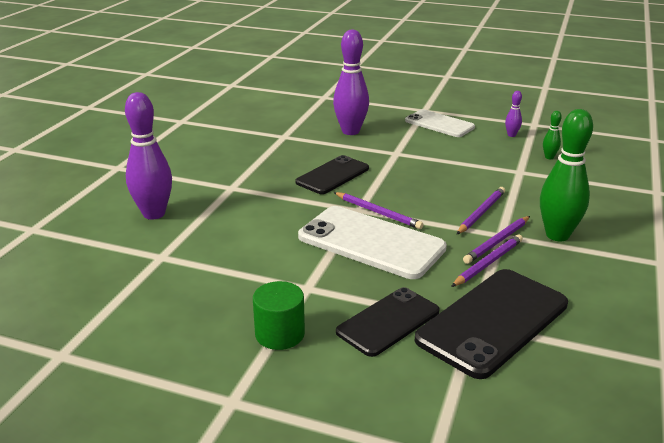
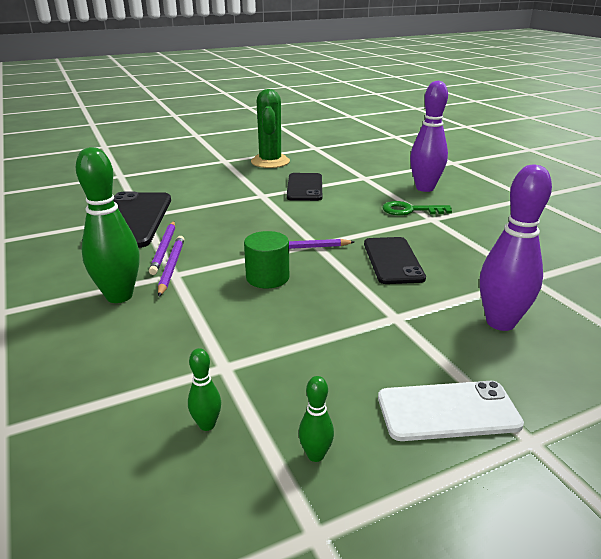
camera: 135 degrees right, 0 degrees up
green cylinder [253,281,305,350] -> green cylinder moved to [244,231,289,288]
white phone [298,206,447,279] -> none
black phone [336,287,440,357] -> black phone moved to [286,173,322,201]
purple pencil [457,187,505,234] -> none
purple bowling pin [505,91,522,137] -> green bowling pin [299,376,334,462]
none -> green cactus [251,89,290,168]
none -> green key [383,201,452,216]

